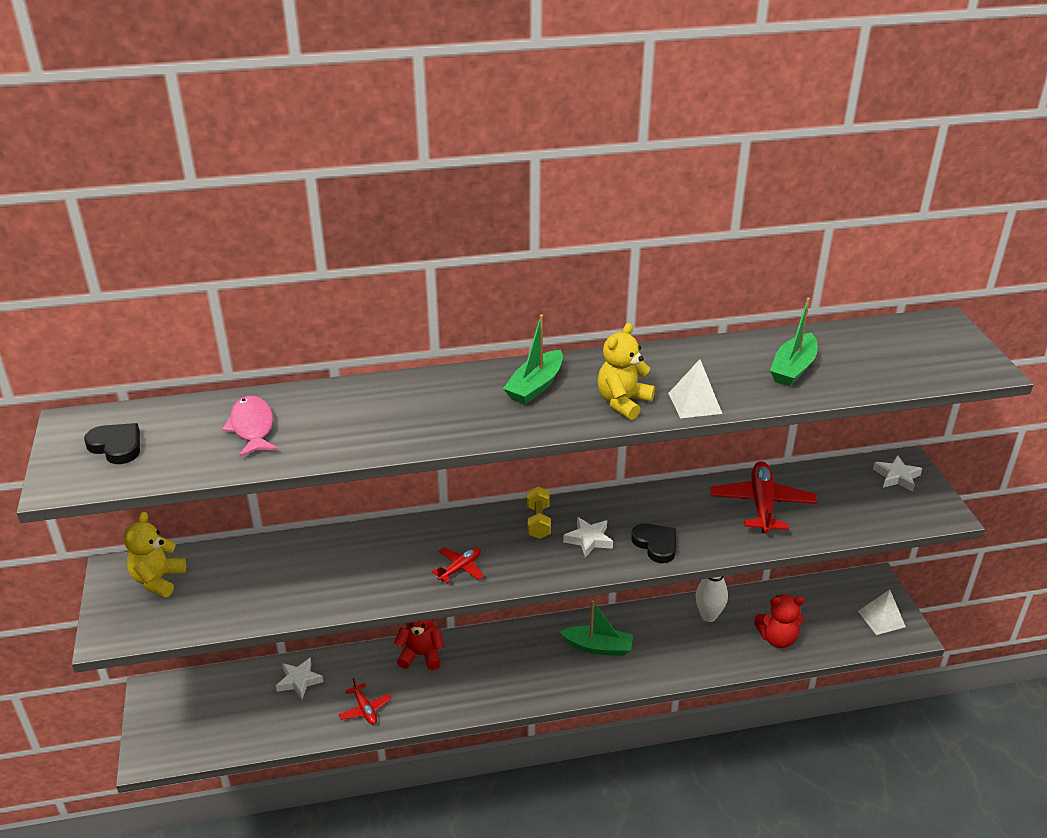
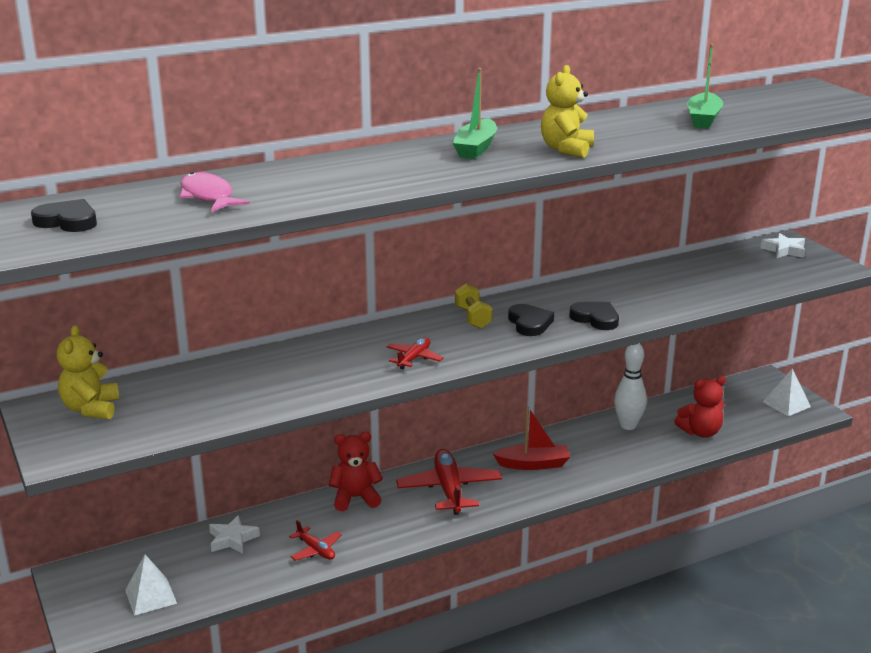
camera: 15 degrees left, 10 degrees down
green boat [560,600,633,656] -> red boat [493,406,570,470]
white star [563,517,613,558] -> black heart [508,304,554,336]
white pyramid [668,359,722,418] -> white pyramid moved to [125,555,177,616]
red plane [710,461,817,533] -> red plane moved to [396,449,502,515]

